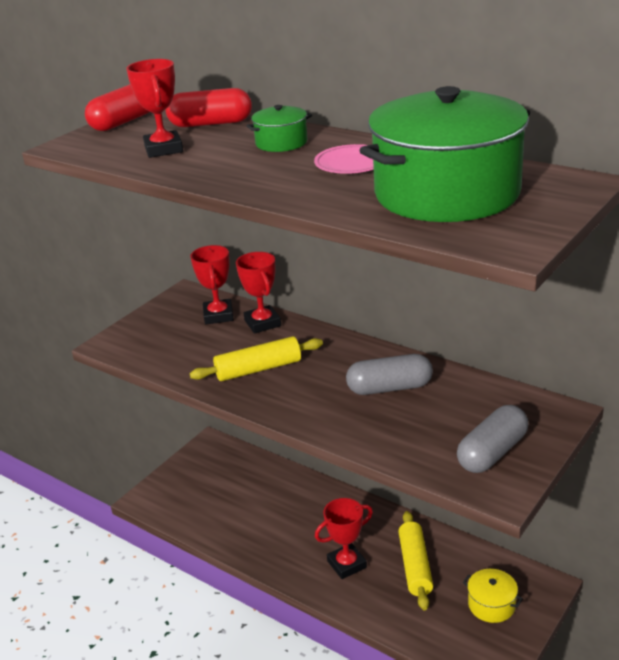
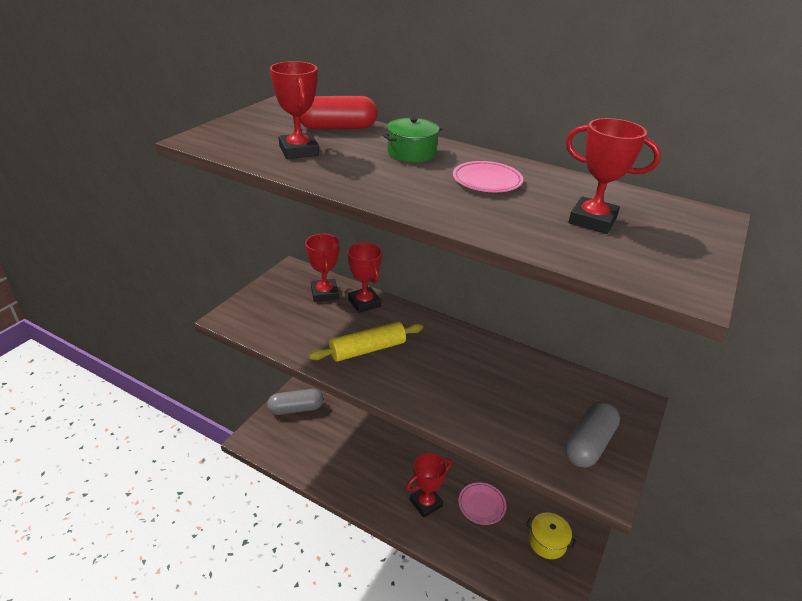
camera: 10 degrees left, 5 degrees up
red capsule [85,84,150,131] -> none
grey capsule [346,354,433,395] -> grey capsule moved to [267,389,323,415]
green pot [359,86,530,222] -> red trophy [566,118,661,234]
yellow rolling pin [398,511,433,610] -> pink plate [458,482,506,525]

